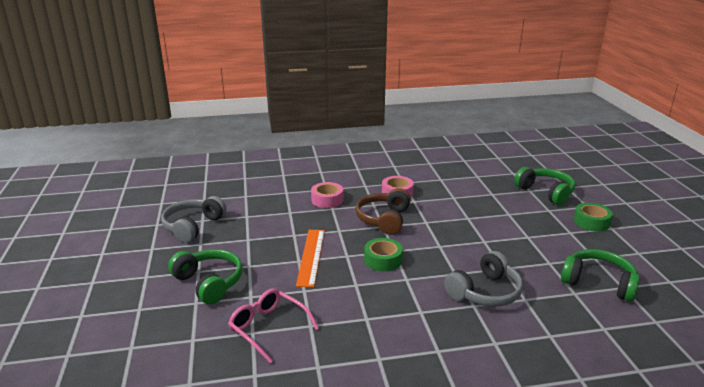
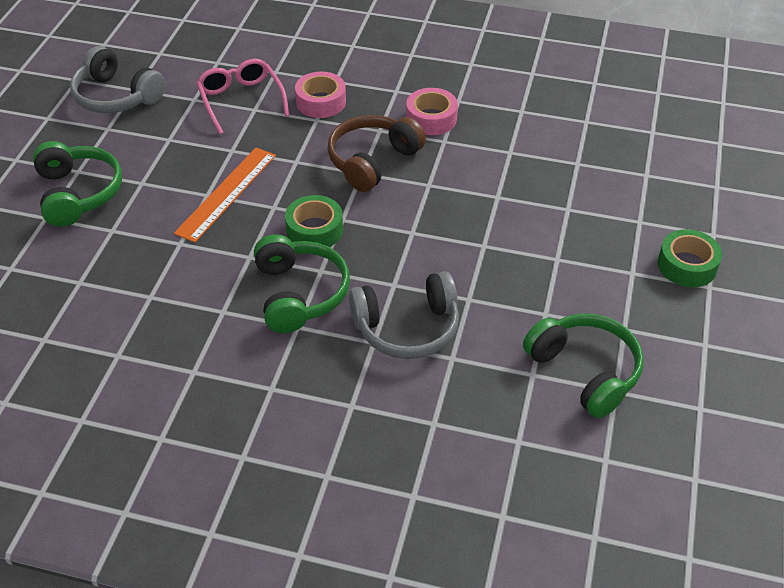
camera: 25 degrees right, 20 degrees up
grey headphones [161,196,227,243] -> grey headphones turned 105 degrees counterclockwise [70,46,166,113]
pink glasses [228,288,319,364] -> pink glasses moved to [196,59,289,134]
green headphones [514,167,575,205] -> green headphones moved to [254,234,350,333]

